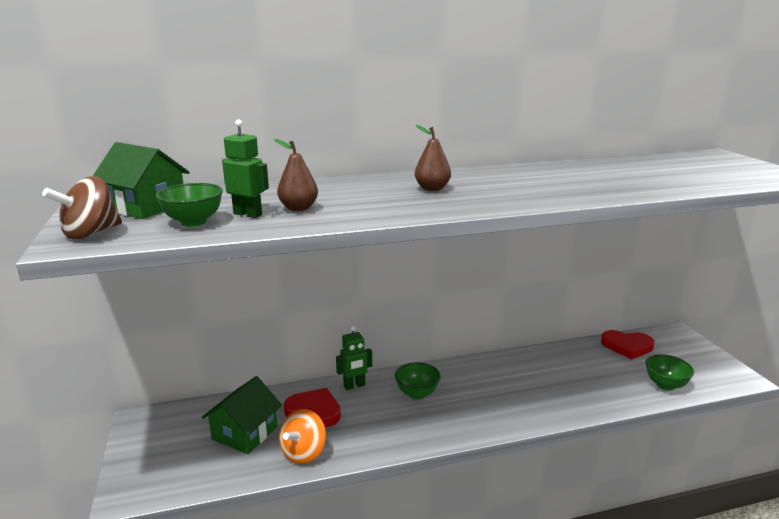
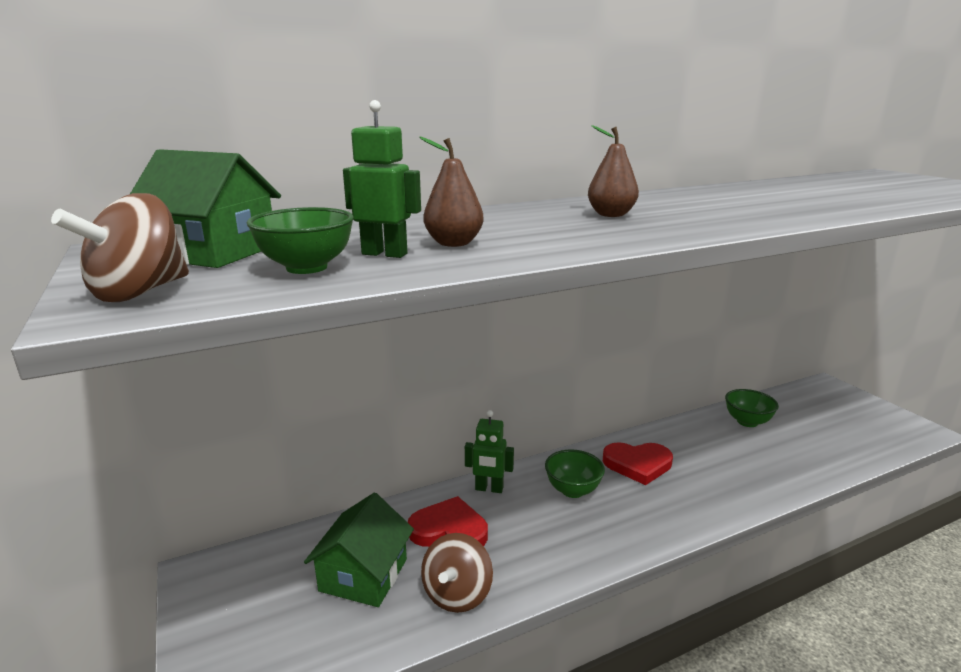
camera: 10 degrees left, 0 degrees up
orange spinning top [279,409,326,464] -> brown spinning top [421,533,493,613]
green robot [336,326,372,390] -> green robot turned 45 degrees clockwise [465,410,514,493]
red heart [601,330,654,359] -> red heart moved to [603,442,673,485]
green bowl [646,354,694,390] -> green bowl moved to [725,389,779,427]

